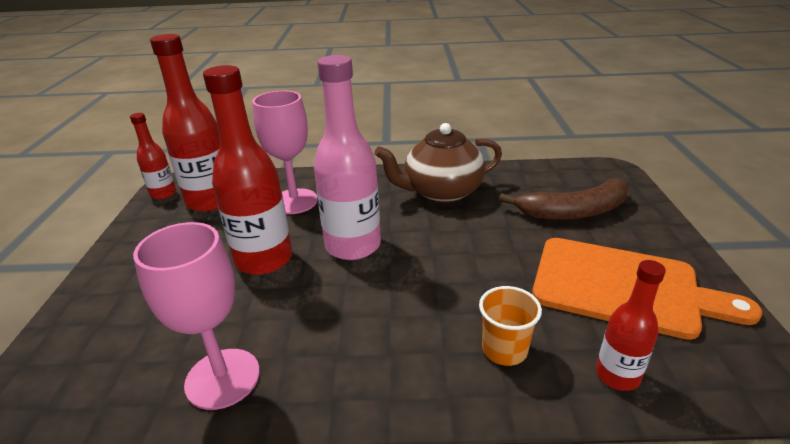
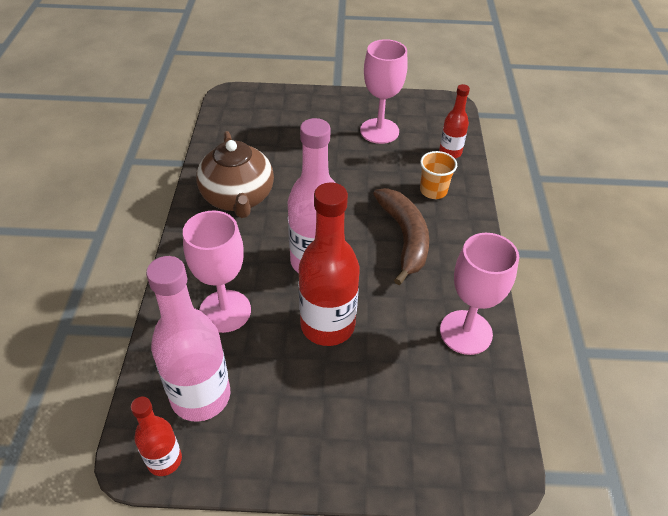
camera: 90 degrees left, 15 degrees up
red bottle [150,34,220,212] -> pink bottle [146,256,231,422]
brown banana [499,178,629,220] -> brown banana moved to [373,188,429,285]
orange cutting board [532,238,762,340] -> pink goblet [360,39,408,144]

